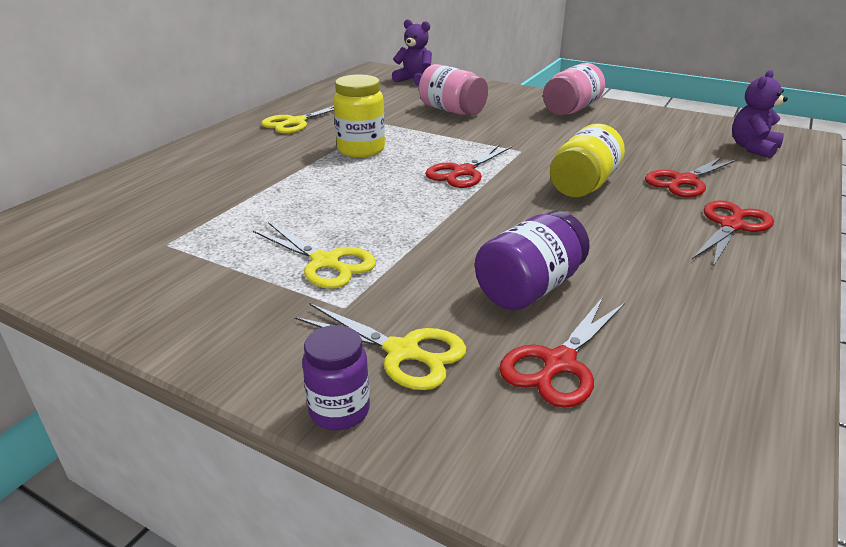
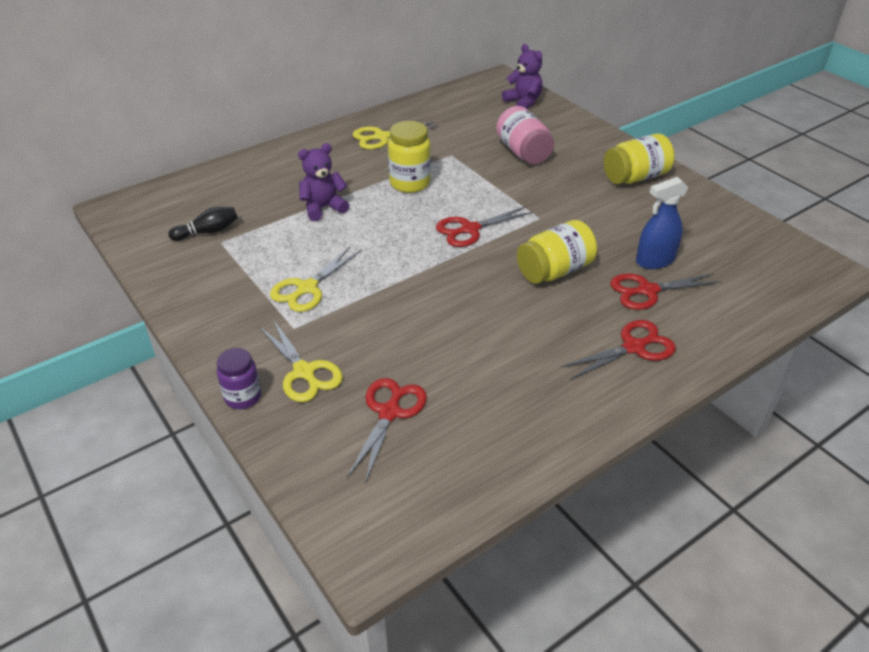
camera: 25 degrees right, 10 degrees up
yellow scissors [253,222,376,289] -> yellow scissors turned 60 degrees clockwise [270,247,361,312]
purple jar [475,211,590,310] -> none
red scissors [499,297,625,408] -> red scissors turned 135 degrees clockwise [347,378,427,483]
pink jar [543,63,605,115] -> yellow jar [604,134,675,184]
purple teddy bear [732,70,788,158] -> purple teddy bear moved to [298,143,349,221]
none -> black bowling pin [168,207,238,241]
none -> blue spray bottle [636,177,689,269]

